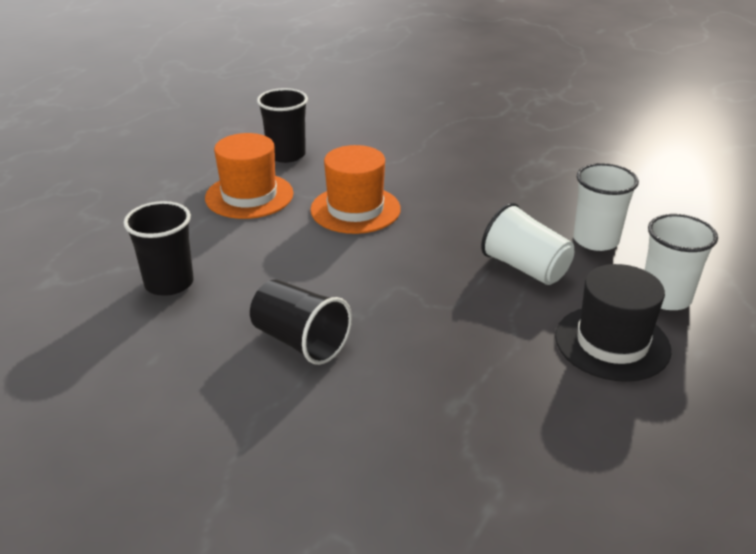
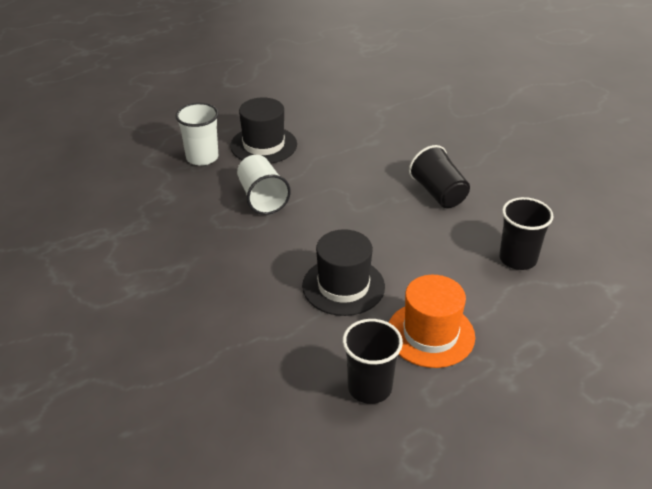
camera: 155 degrees left, 5 degrees up
orange hat [310,145,401,234] -> black hat [302,229,385,316]
white cup [573,163,639,251] -> none

